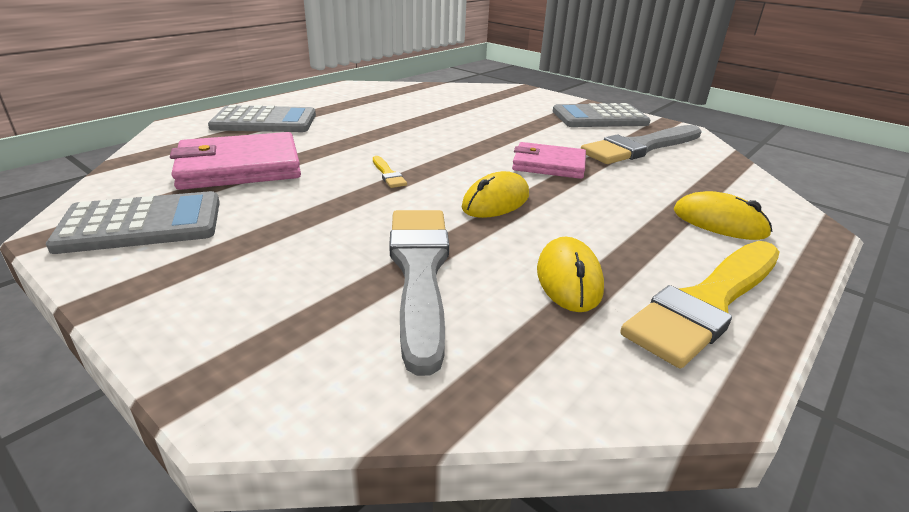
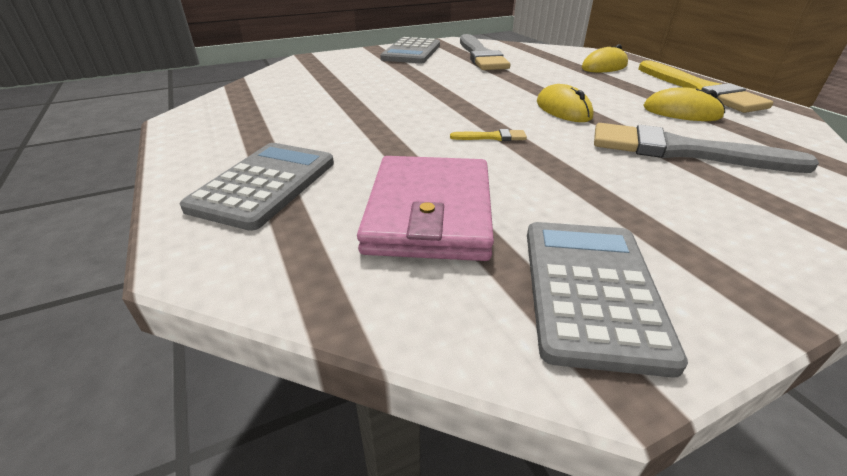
camera: 65 degrees left, 5 degrees up
pink wallet [512,142,586,179] -> none

